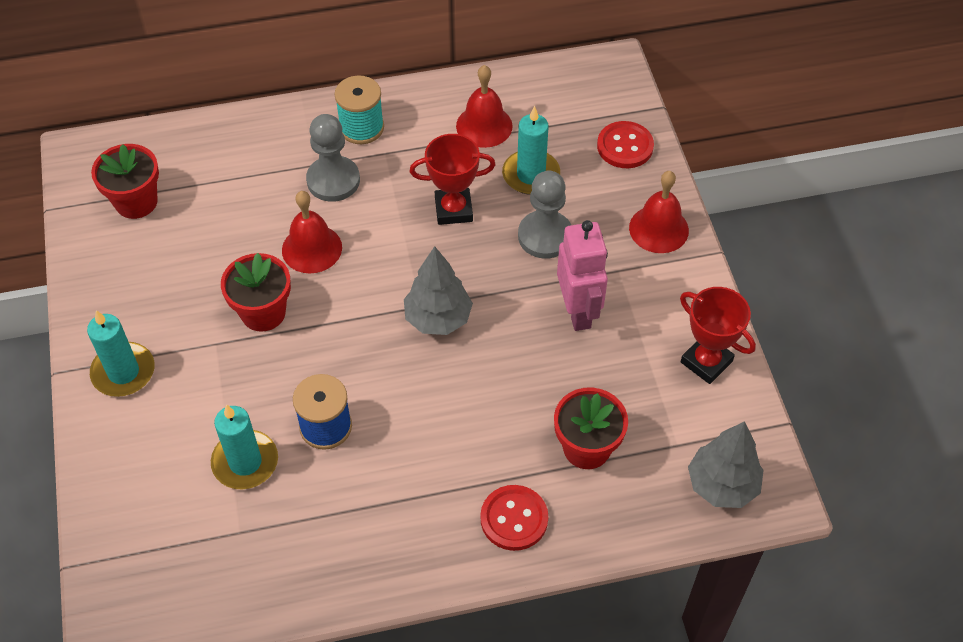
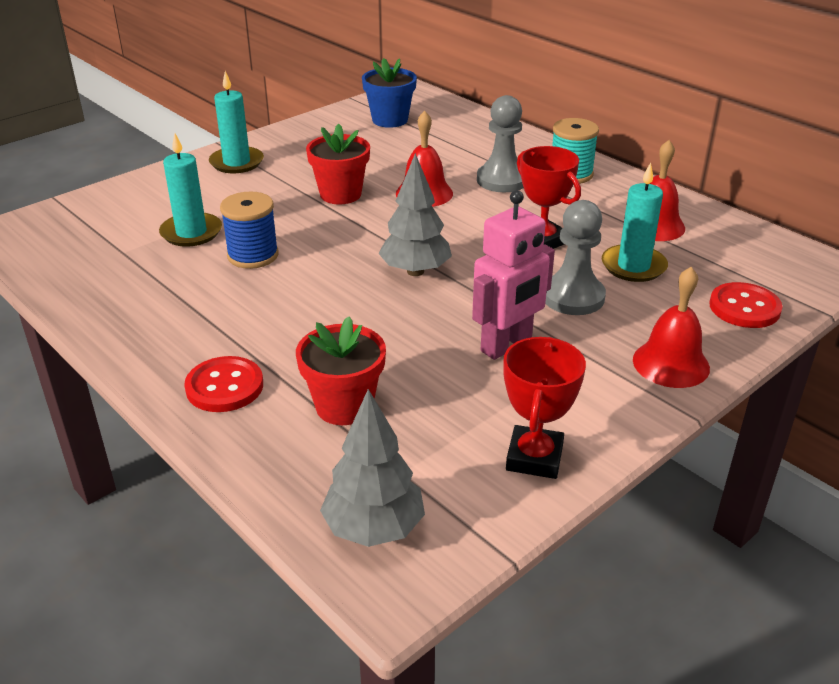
camera: 60 degrees right, 20 degrees down
red flower pot [91,144,159,219] -> blue flower pot [362,58,417,128]

